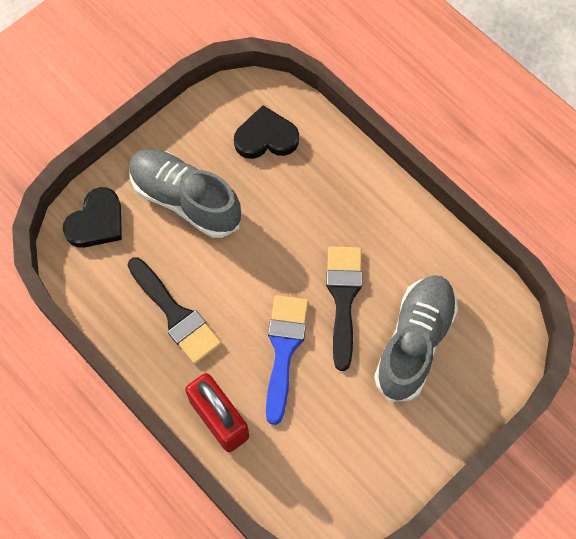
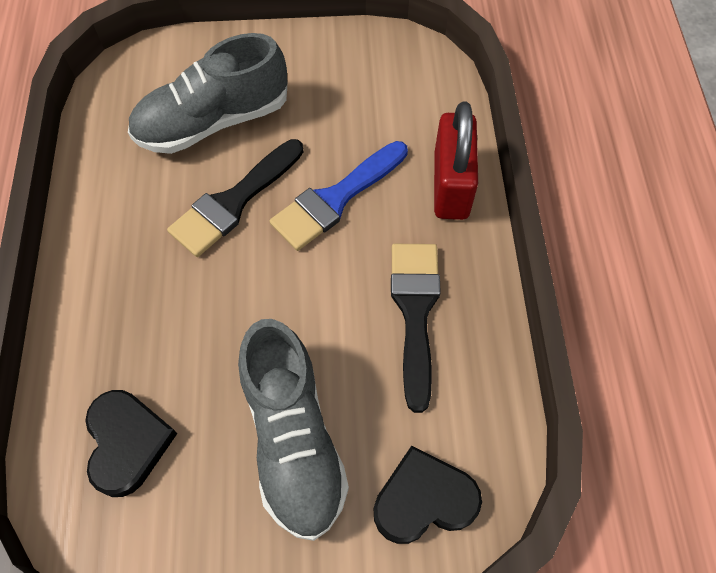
camera: 140 degrees left, 5 degrees down
black heart [234,105,299,159] -> black heart turned 135 degrees counterclockwise [85,390,178,497]

